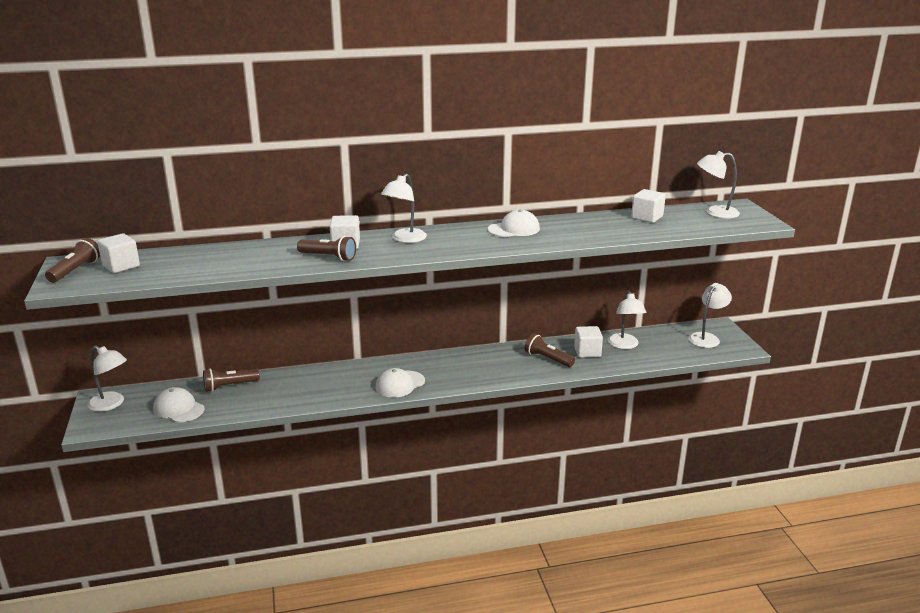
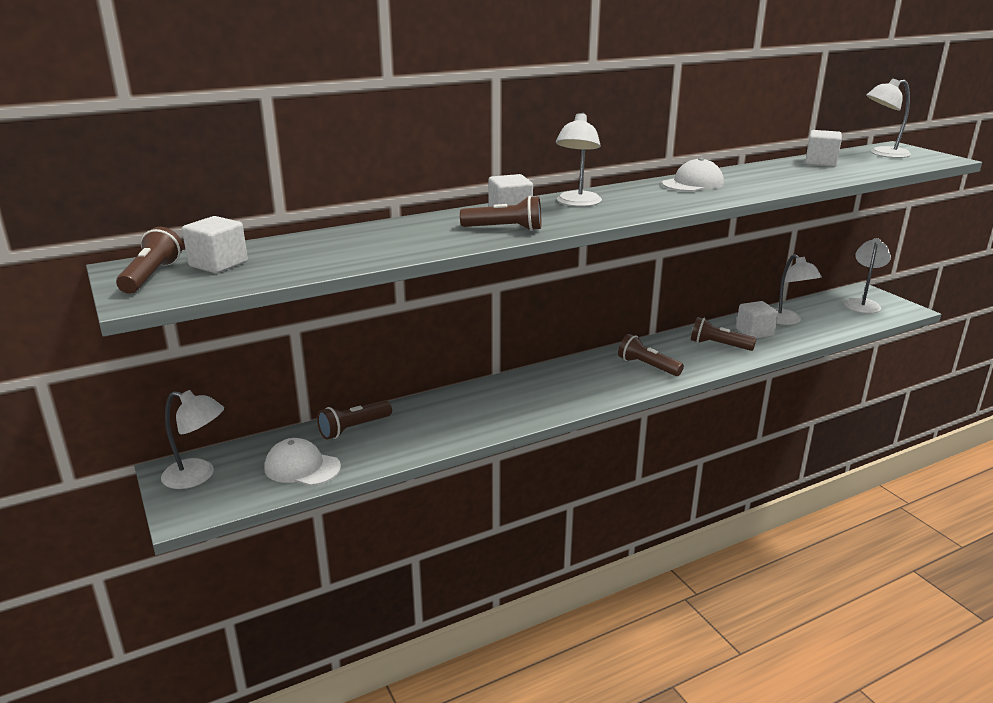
camera: 15 degrees left, 0 degrees up
white cap [375,368,425,398] -> none
none -> brown flashlight [618,334,684,376]

